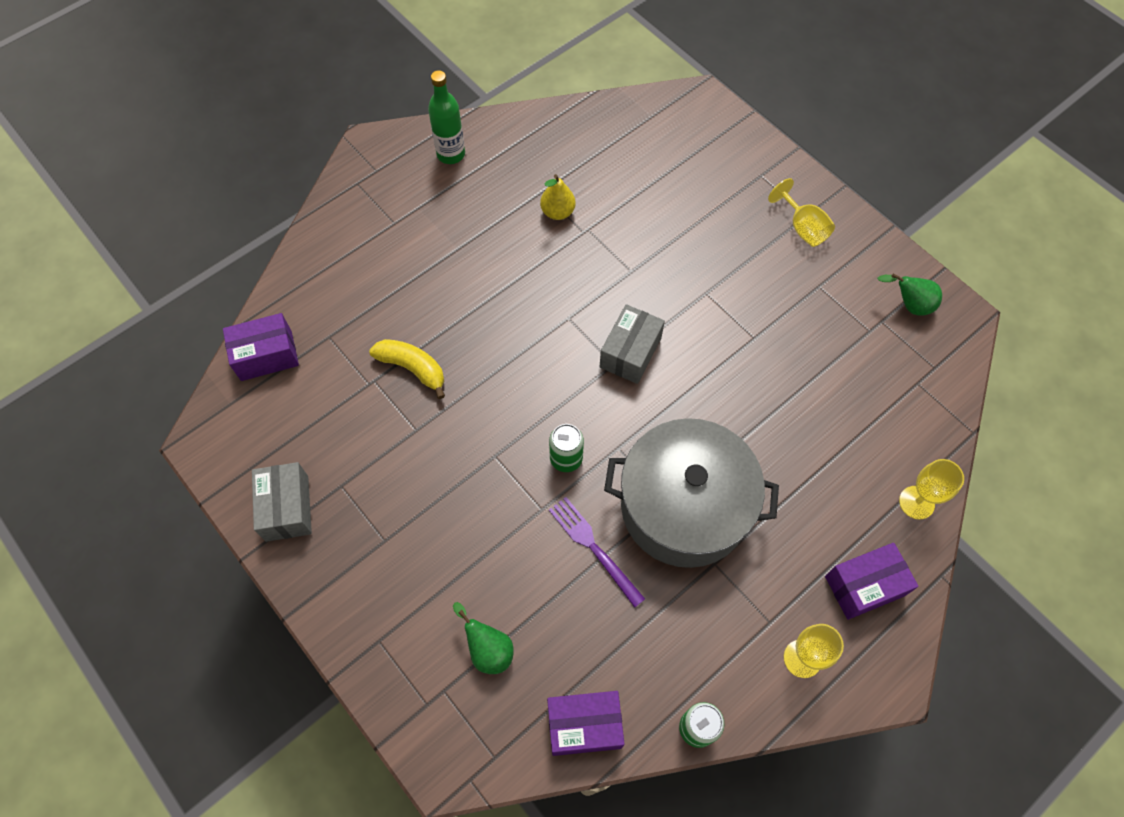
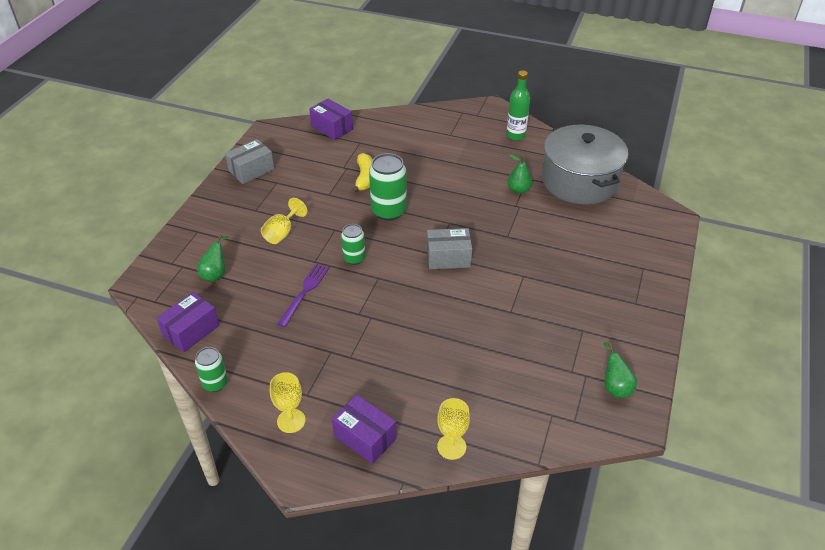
camera: 60 degrees right, 20 degrees down
yellow pear [540,174,576,220] -> green pear [507,154,533,194]
purple box [547,691,625,756] -> purple box turned 75 degrees clockwise [157,292,219,352]
grey pot [604,418,779,568] -> grey pot moved to [542,124,628,205]
yellow goblet [768,178,835,247] -> yellow goblet moved to [261,198,307,244]
none -> green can [369,153,407,221]

